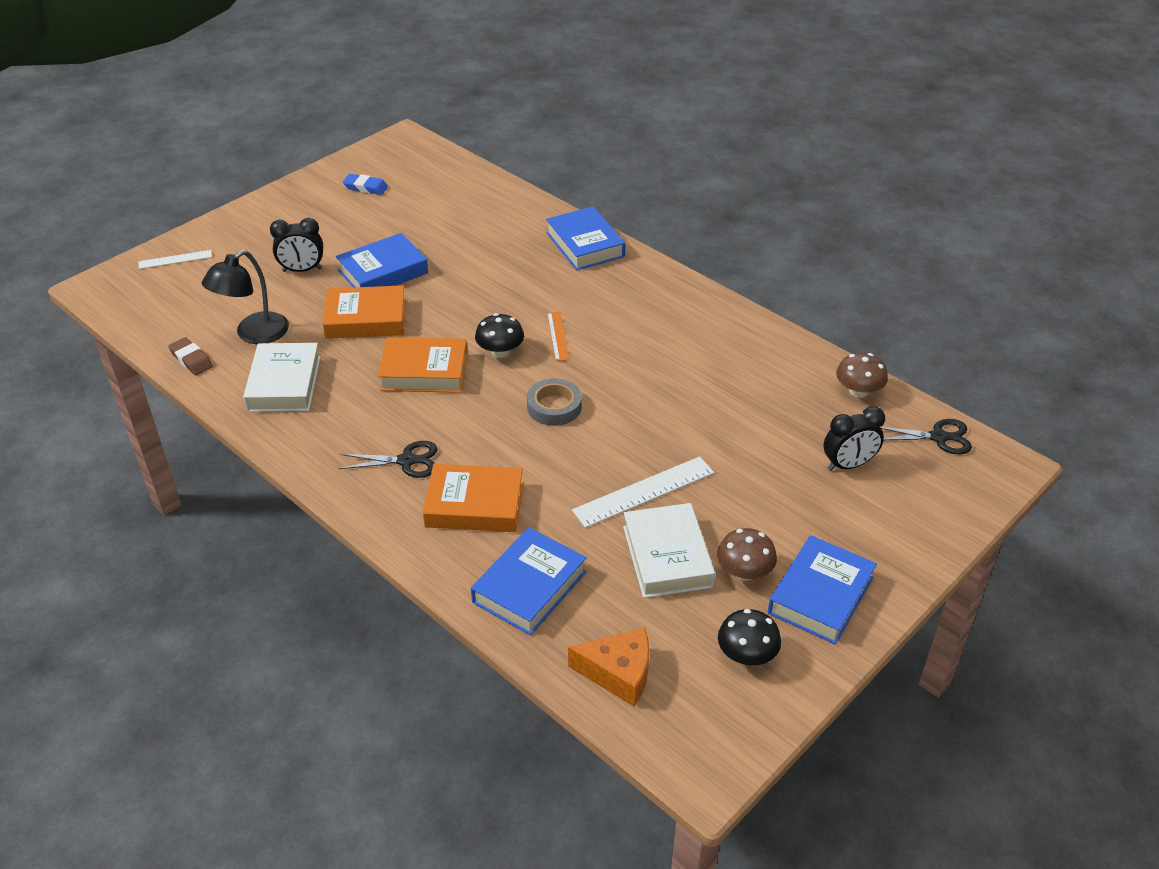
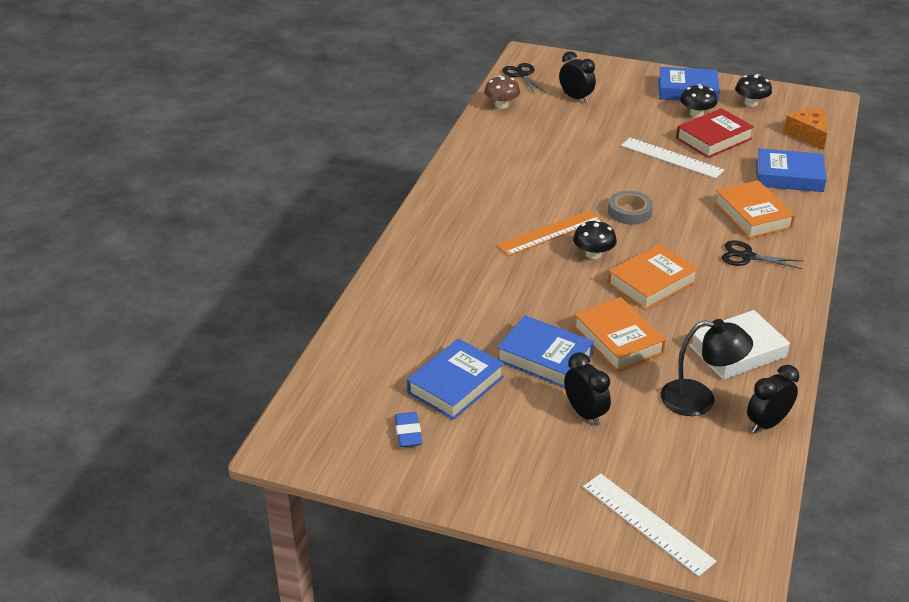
camera: 115 degrees left, 5 degrees down
white ruler [139,250,212,269] -> white ruler [583,474,716,577], size x1.72
brown eraser [168,337,213,375] -> black clock [747,365,799,433]
black scissors [339,441,438,478] -> black scissors turned 45 degrees counterclockwise [722,241,803,269]
orange book [378,337,468,393] -> orange book turned 75 degrees clockwise [607,244,698,310]
blue book [546,207,625,270] -> blue book moved to [407,338,504,420]
orange ruler [547,312,569,361] -> orange ruler [497,210,602,256], size x1.72
white book [623,503,715,598] -> red book [676,108,754,158]
brown mushroom [717,528,777,581] -> black mushroom [680,84,717,118]

